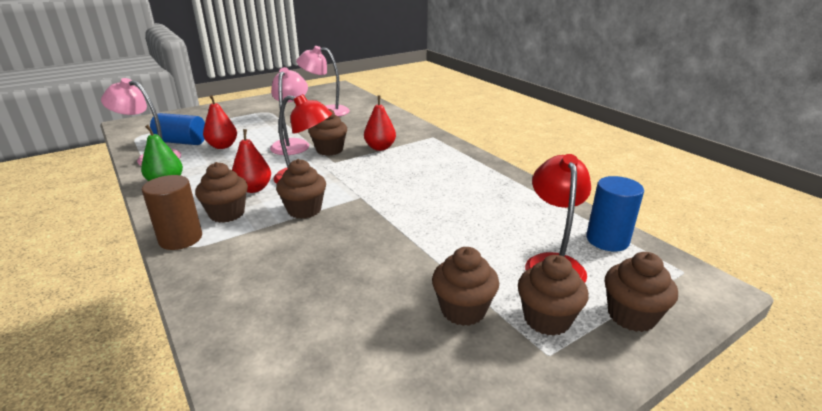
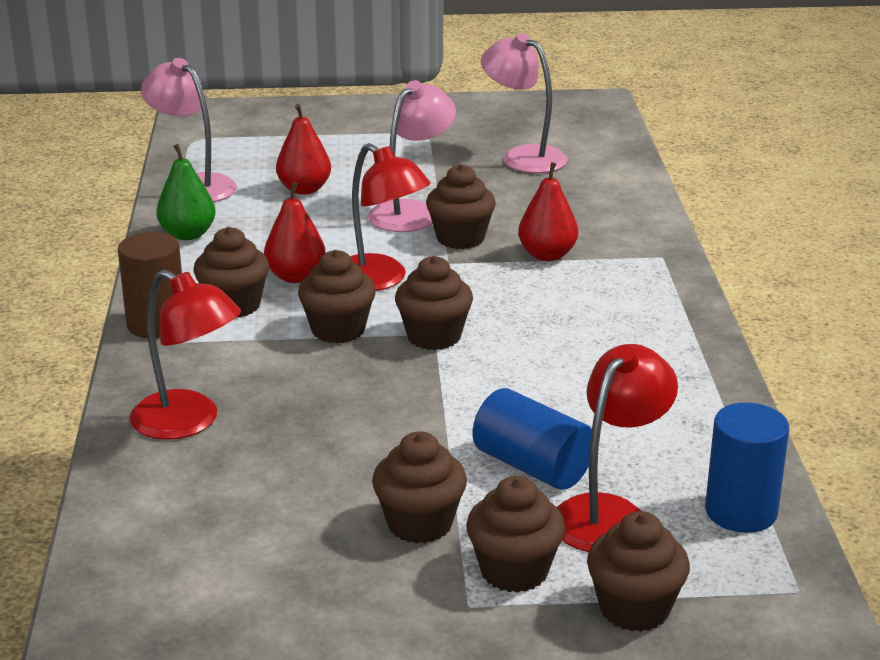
camera: 30 degrees right, 0 degrees up
blue cylinder [150,113,205,145] -> blue cylinder moved to [473,388,592,490]
none -> red lamp [130,270,241,440]
none -> brown cupcake [395,256,473,350]

